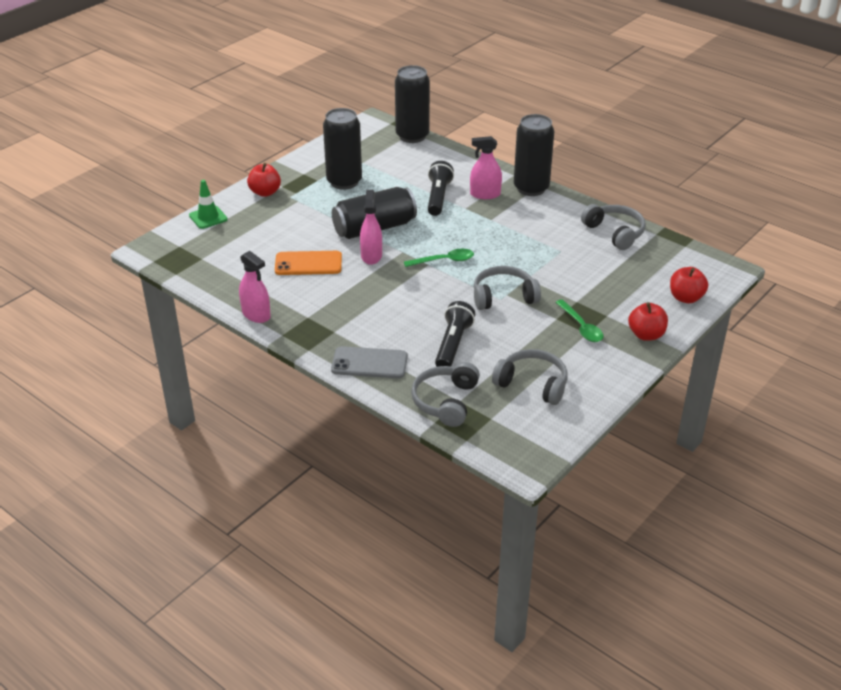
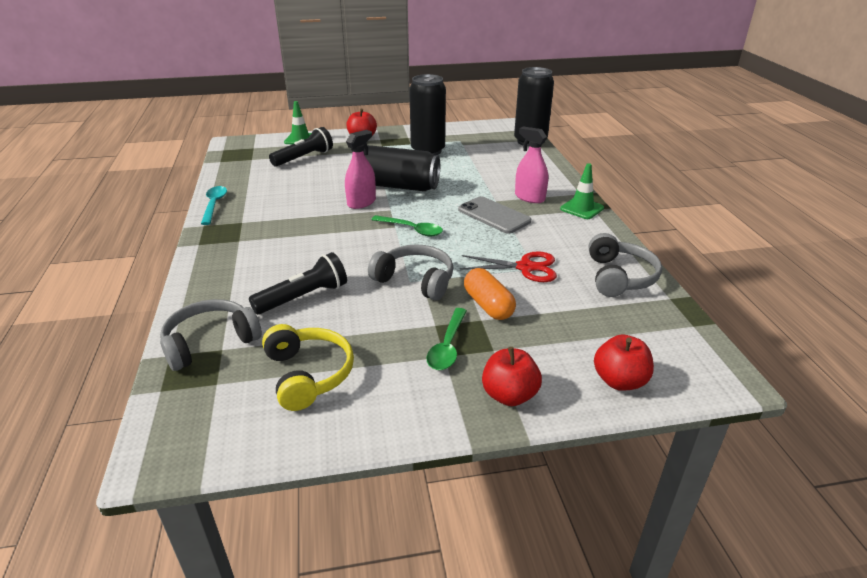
camera: 40 degrees right, 5 degrees down
pink spray bottle [239,251,271,323] -> turquoise spoon [201,186,227,225]
orange phone [275,251,342,275] -> none
grey phone [331,346,408,379] -> grey phone moved to [458,196,531,234]
black flashlight [428,161,454,216] -> black flashlight moved to [269,127,333,167]
grey headphones [492,349,568,405] -> yellow headphones [262,324,354,411]
black can [514,114,554,196] -> green traffic cone [560,163,604,219]
none -> red scissors [460,251,557,282]
none -> orange capsule [464,268,516,320]

